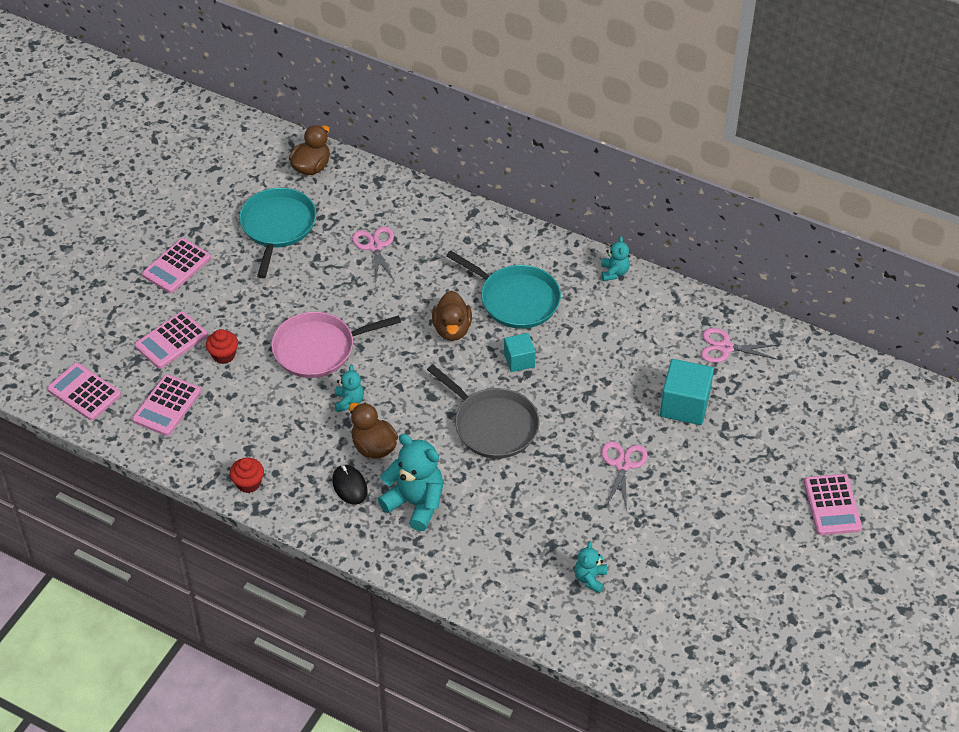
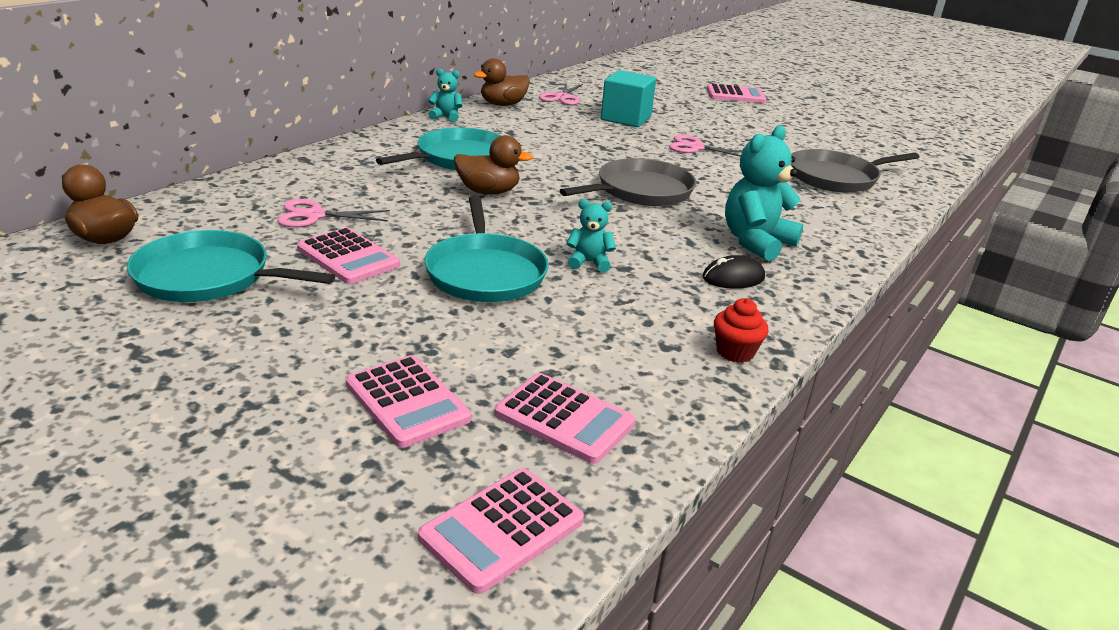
camera: 85 degrees left, 20 degrees down
pink calculator [142,238,211,293] -> pink calculator moved to [297,227,400,284]
red cupcake [206,329,238,364] -> none
pink pan [271,312,401,378] -> turquoise pan [424,196,549,302]
brown duck [349,403,398,459] -> brown duck moved to [474,58,530,106]
turquoise cube [504,333,536,372] -> none
turquoise teddy bear [574,542,607,593] -> grey pan [791,149,920,193]

